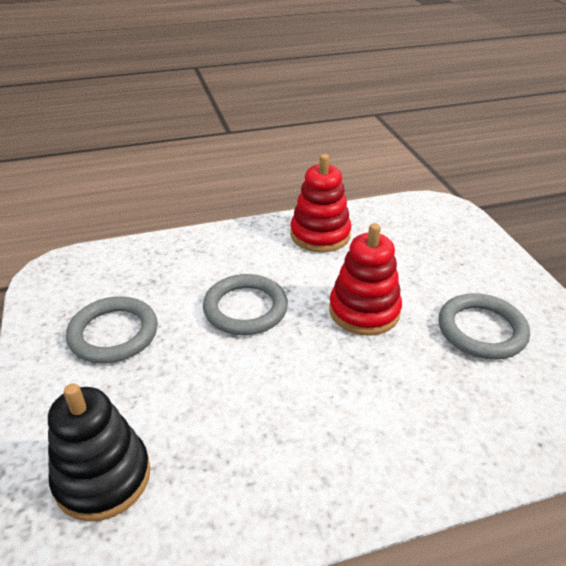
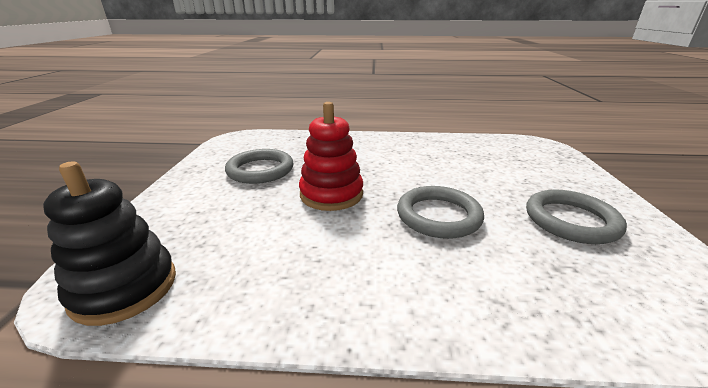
camera: 160 degrees left, 10 degrees down
black stacking toy [48,383,151,522] -> black stacking toy moved to [43,162,176,326]
red stacking toy [290,154,351,252] -> none

